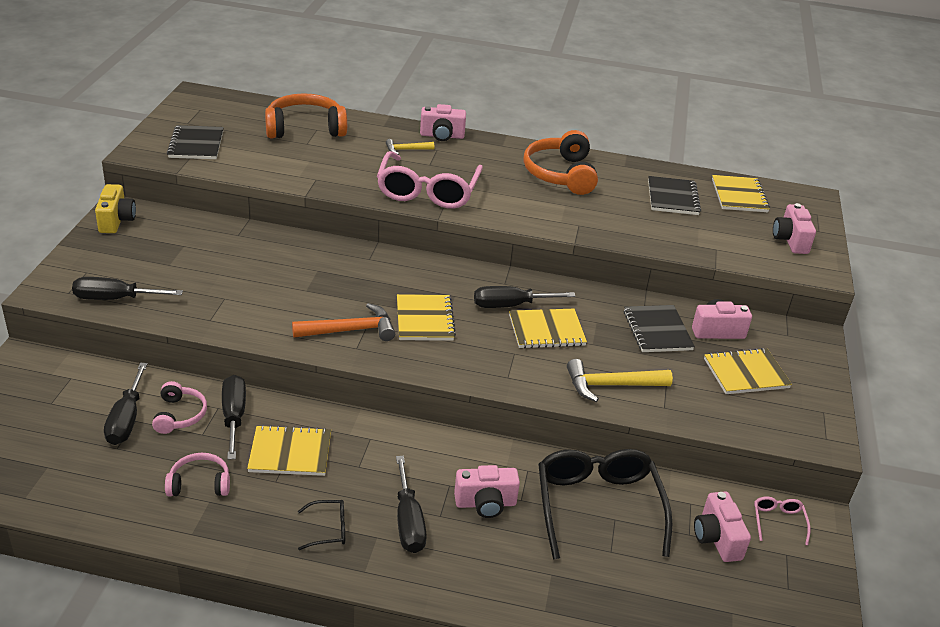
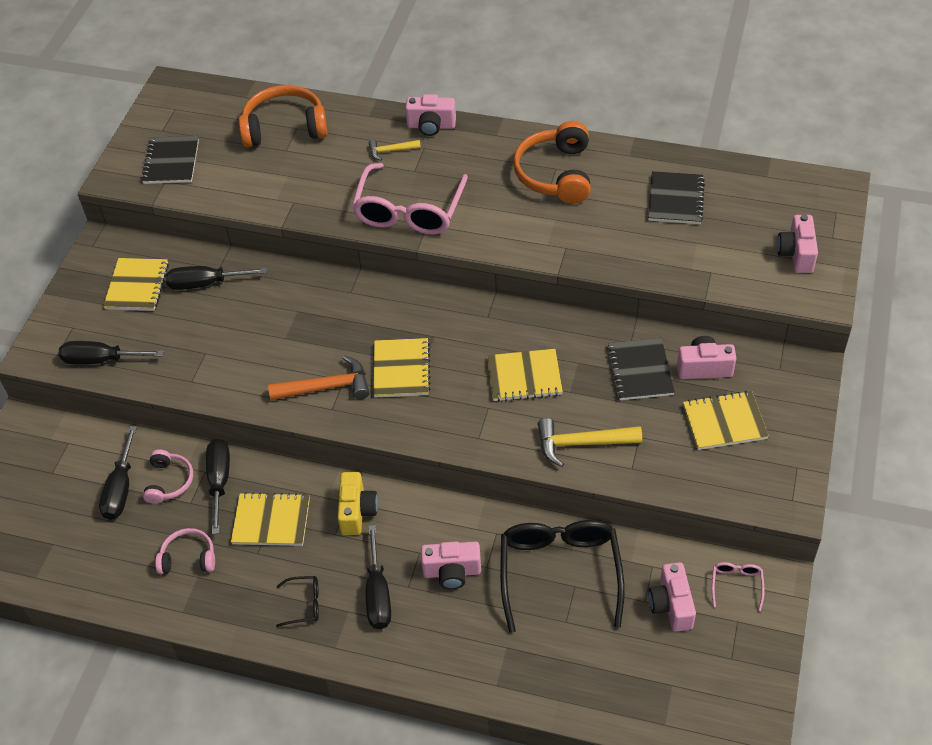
camera: 10 degrees right, 15 degrees up
yellow camera [95,184,136,233] -> yellow camera moved to [338,472,378,535]
black screwdriver [474,286,576,308] -> black screwdriver moved to [166,266,267,290]
yellow notebook [712,175,770,212] -> yellow notebook moved to [103,258,169,311]

